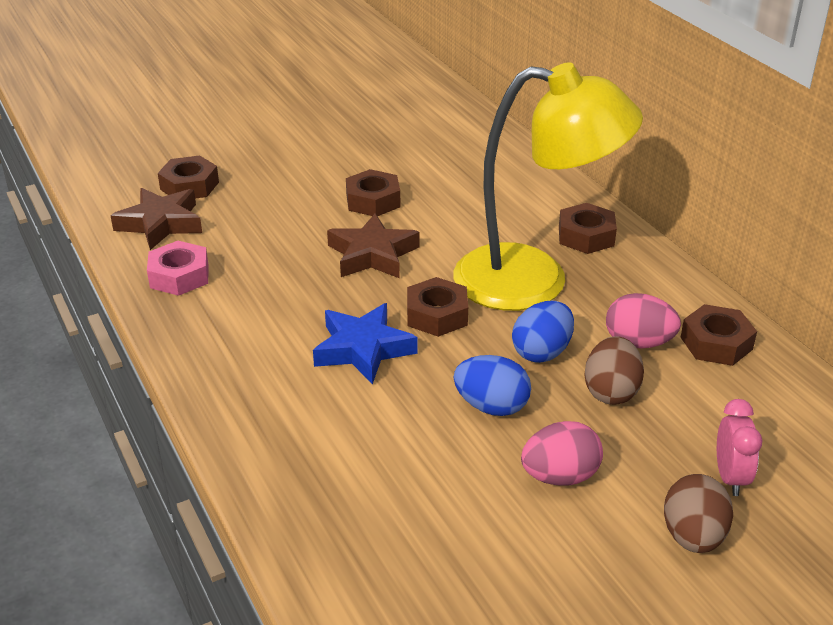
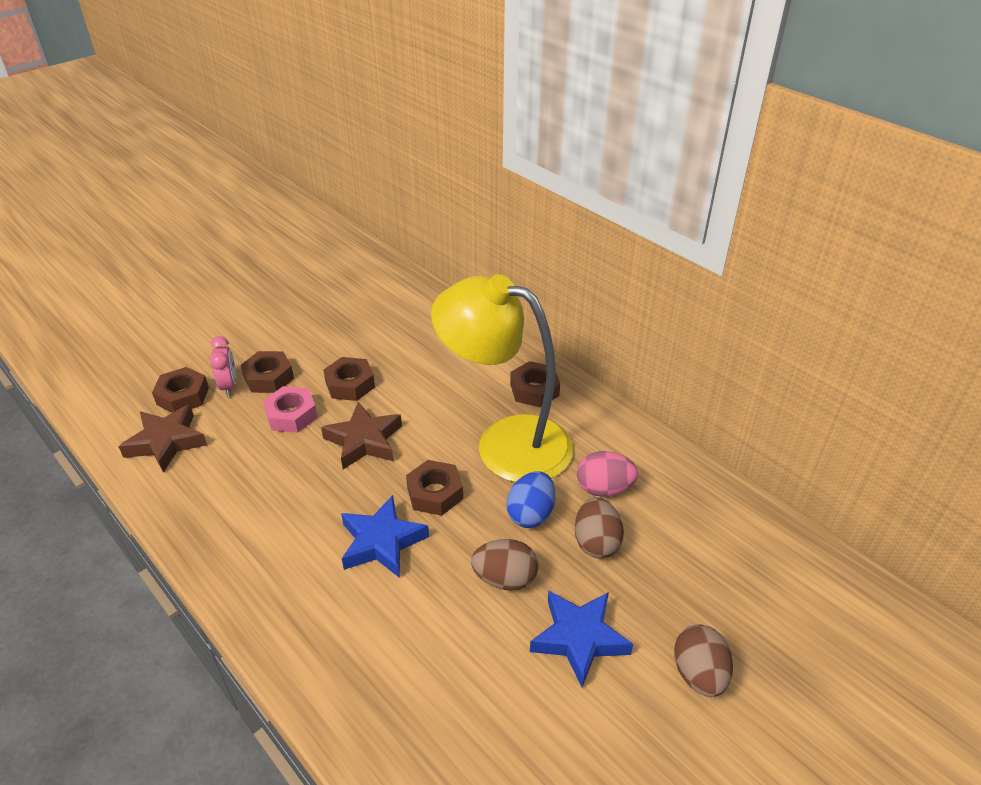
camera: 15 degrees left, 5 degrees up
pink nut [147,241,209,296] -> pink nut moved to [263,386,318,433]
yellow lamp [453,62,643,311] -> yellow lamp turned 150 degrees counterclockwise [431,274,573,482]
blue egg [454,355,531,416] -> brown egg [471,539,538,591]
pink egg [521,421,603,486] -> blue star [530,591,633,687]
brown nut [680,304,757,366] -> brown nut moved to [241,351,294,393]
pink clock [717,399,762,496] -> pink clock moved to [210,336,237,396]

